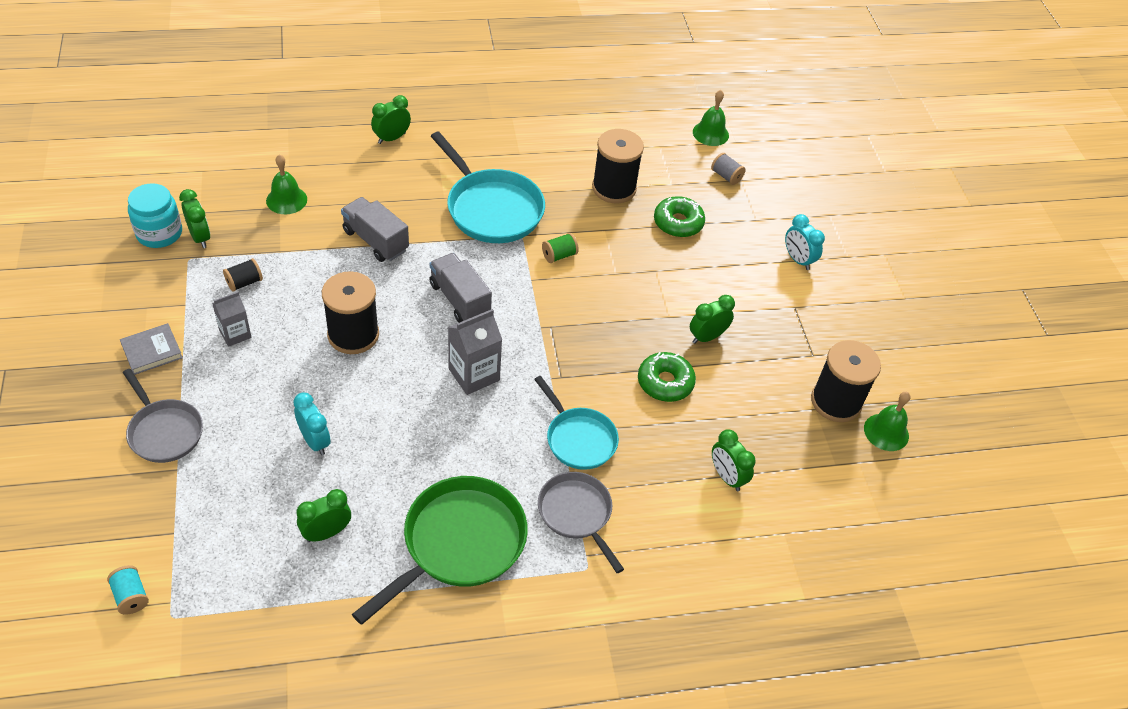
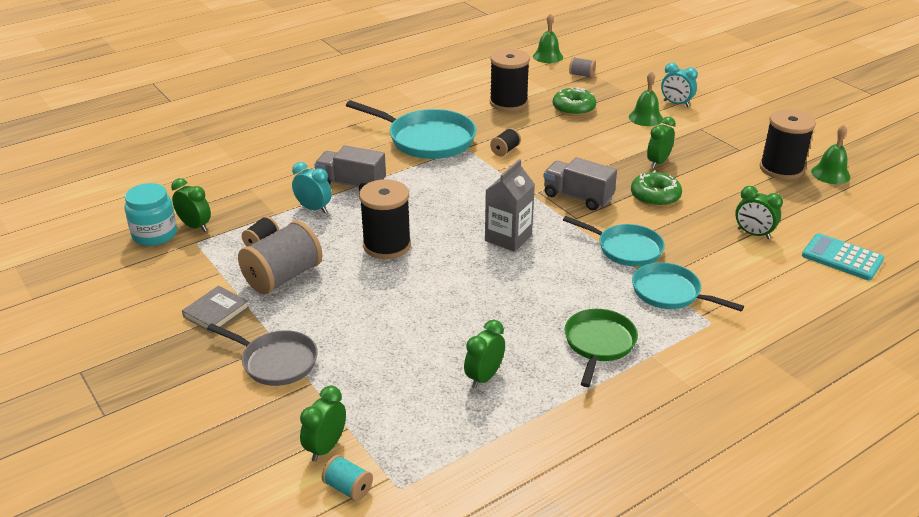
camera: 20 degrees left, 15 degrees down
grey carton [212,292,252,347] -> grey spool [238,221,322,295]
green bell [266,154,307,214] -> green bell moved to [629,71,663,126]
turquoise clock [293,393,331,455] -> turquoise clock moved to [292,162,332,213]
green pan [352,476,528,625] -> green pan [564,309,638,387], size x0.63
green clock [371,95,411,144] -> green clock moved to [300,386,346,462]
grey truck [429,253,492,323] -> grey truck moved to [543,157,617,210]
grey pan [538,472,624,573] -> turquoise pan [632,262,744,311]
green spool [542,233,579,263] -> black spool [490,128,521,156]
none -> turquoise calculator [802,233,884,280]

